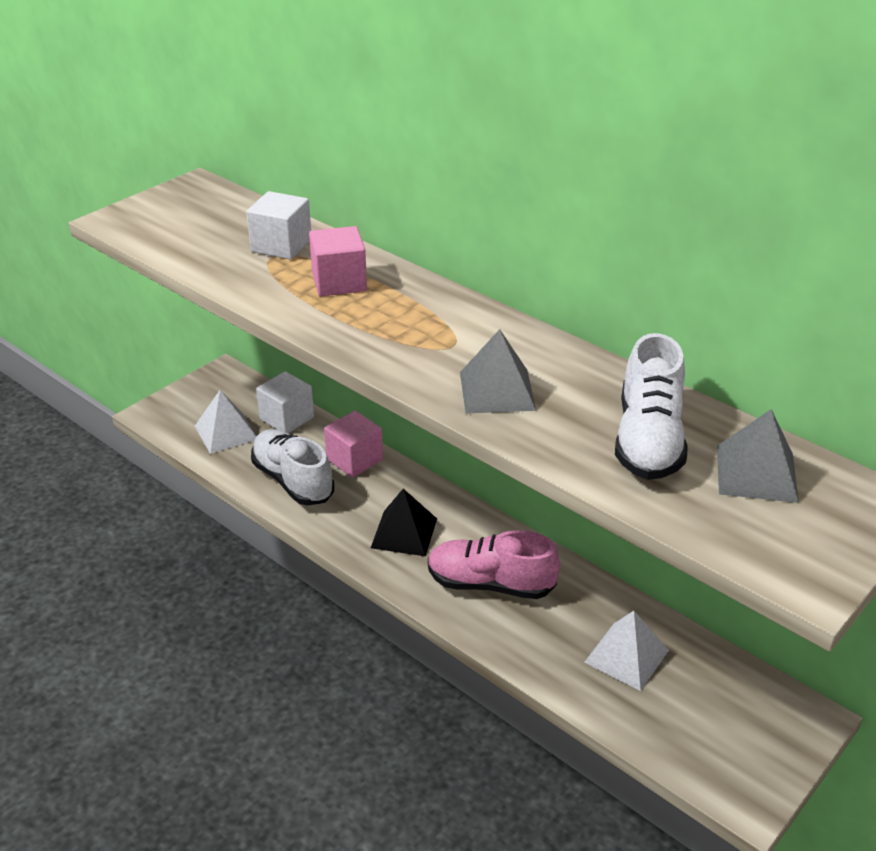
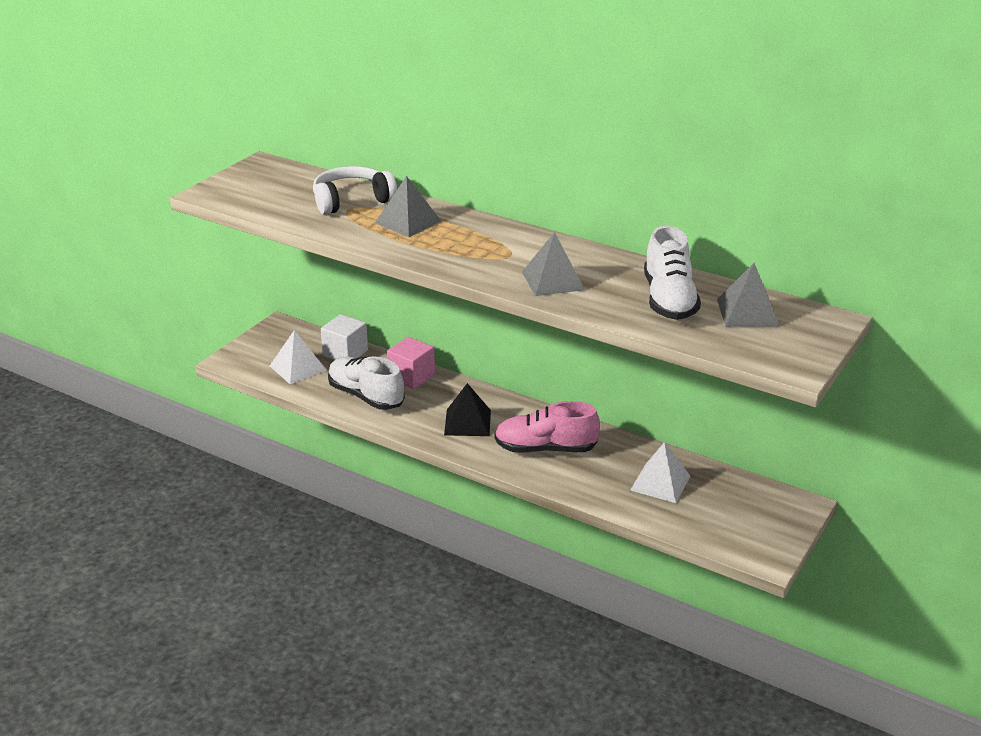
camera: 10 degrees left, 5 degrees down
white cube [246,191,311,260] -> white headphones [313,166,397,215]
pink cube [309,226,367,296] -> grey pyramid [375,176,441,237]

